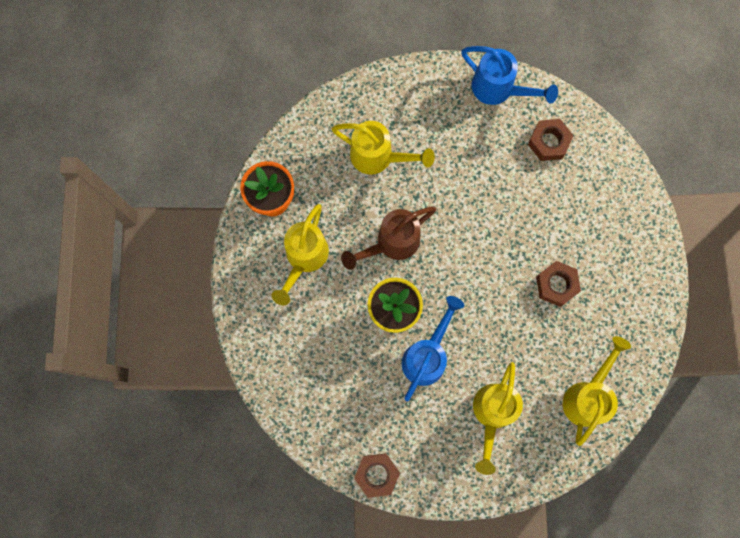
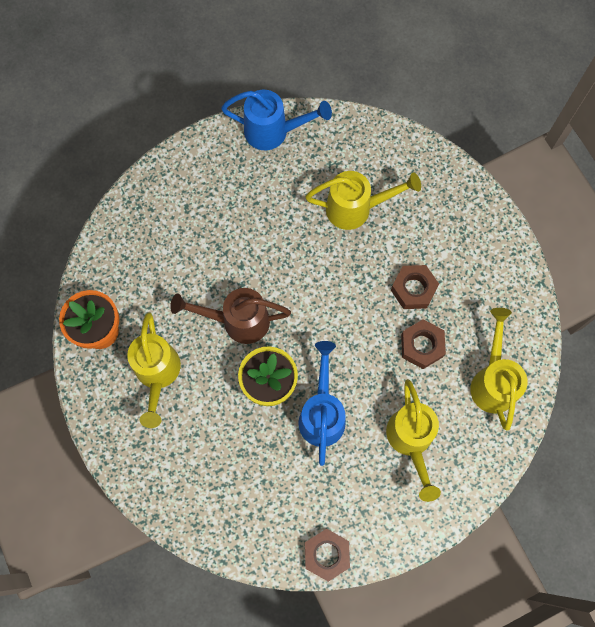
camera: 25 degrees left, 5 degrees down
yellow watering can [332,121,435,174] -> yellow watering can moved to [305,171,421,230]
brown watering can [341,207,436,270] -> brown watering can turned 60 degrees clockwise [170,288,291,344]
brown nut [528,119,574,161] -> brown nut moved to [401,319,446,369]

